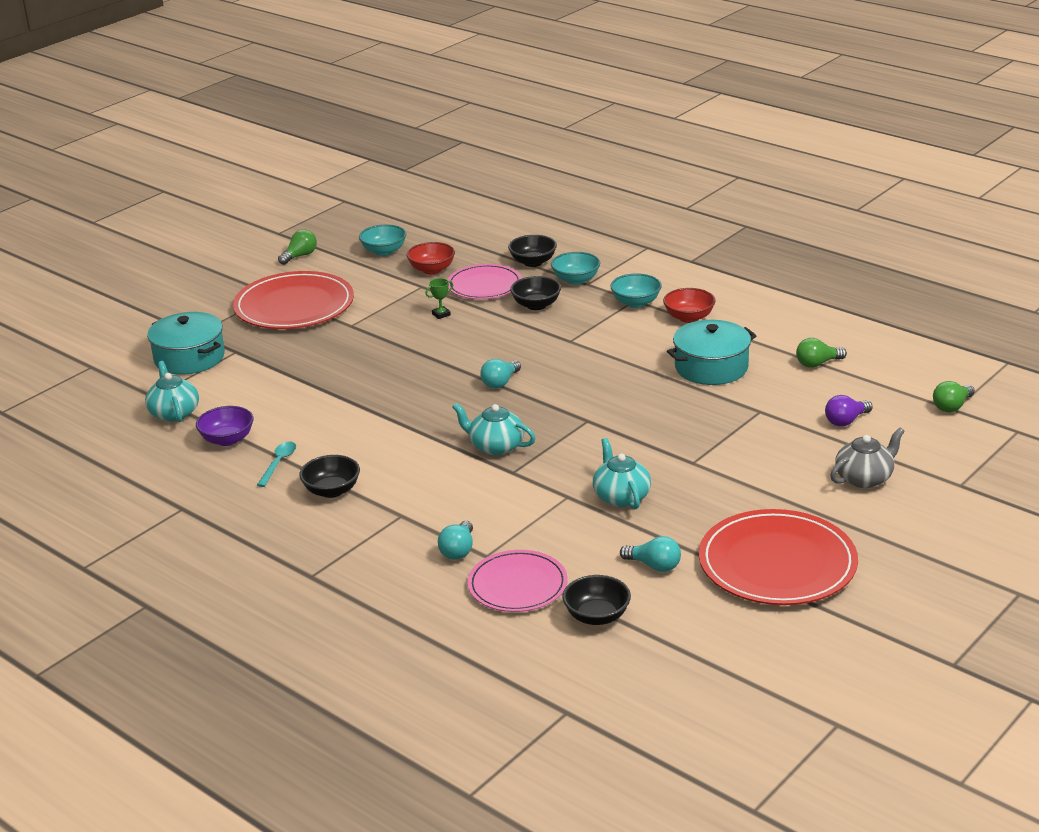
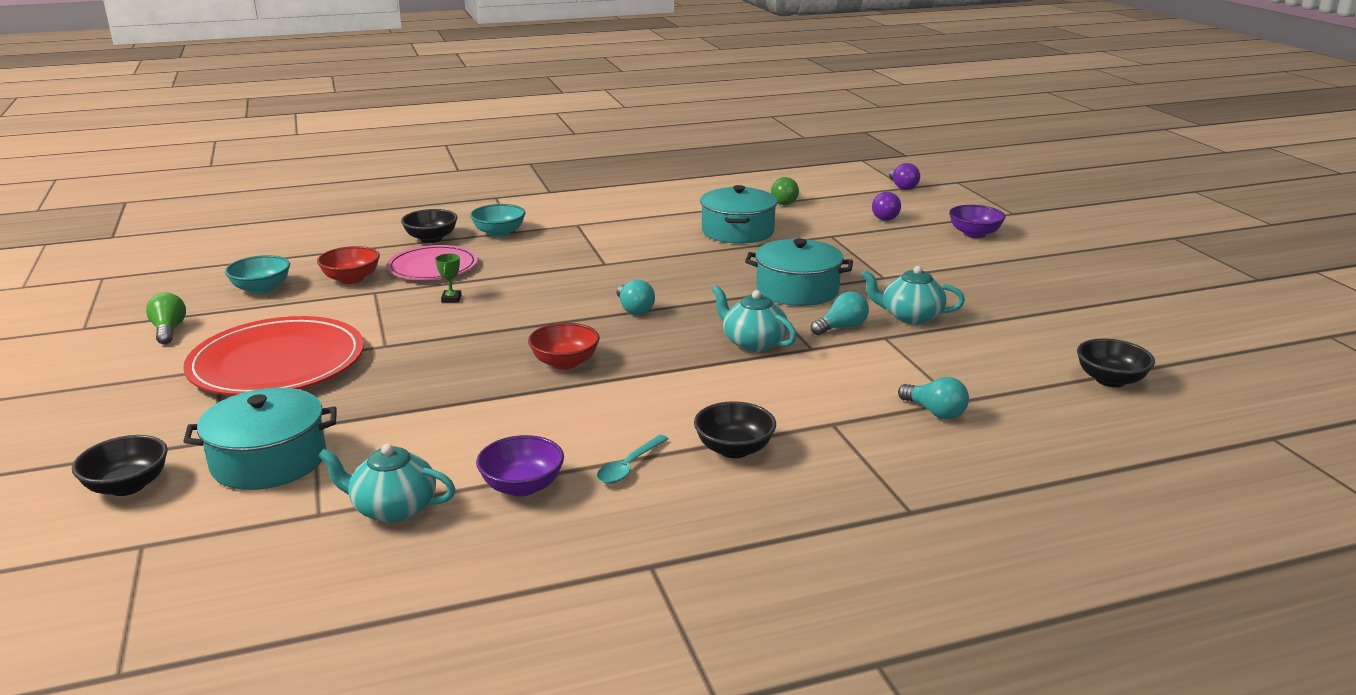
camera: 60 degrees left, 5 degrees down
turquoise spoon [257,442,296,487] -> turquoise spoon turned 105 degrees counterclockwise [597,435,669,484]
turquoise teapot [452,403,535,455] -> turquoise teapot turned 75 degrees clockwise [712,286,797,352]
pink plate [467,550,568,612] -> none
black bowl [510,276,561,310] -> black bowl moved to [72,435,168,496]
turquoise bowl [610,273,661,308] -> none
turquoise light bulb [620,536,681,572] -> turquoise light bulb moved to [811,291,869,335]
red bowl [663,288,715,323] -> red bowl moved to [528,323,600,370]
red plate [699,509,858,605] -> none
grey teapot [830,427,905,488] -> purple bowl [949,205,1006,238]
green light bulb [933,381,975,412] -> purple light bulb [889,163,920,190]
none -> turquoise pot [745,239,853,306]

